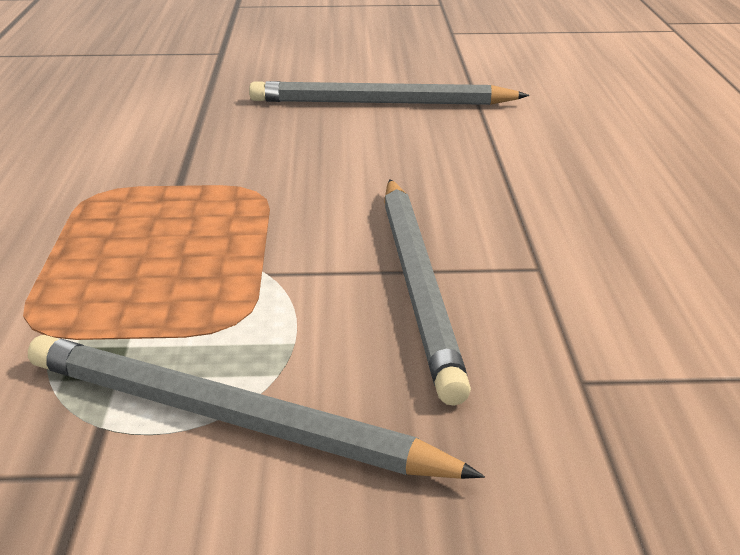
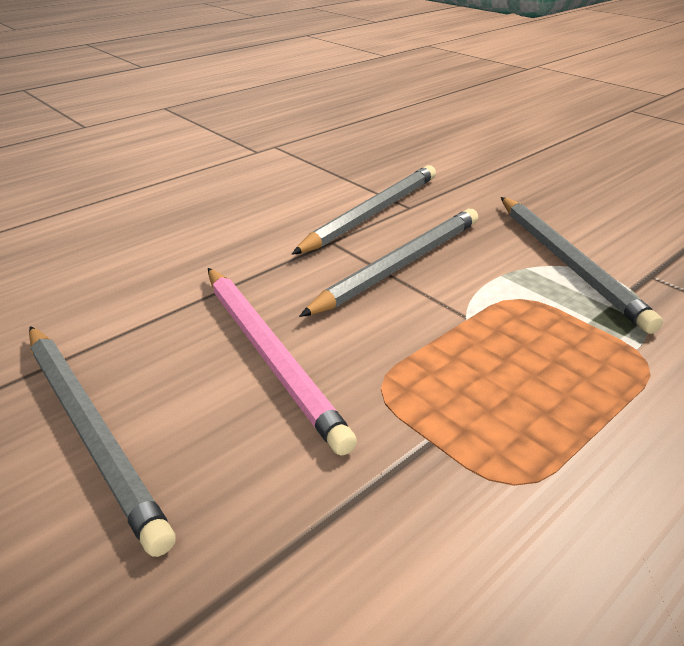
camera: 130 degrees left, 5 degrees up
none -> pink pencil [208,268,357,456]
none -> grey pencil [292,165,436,255]

